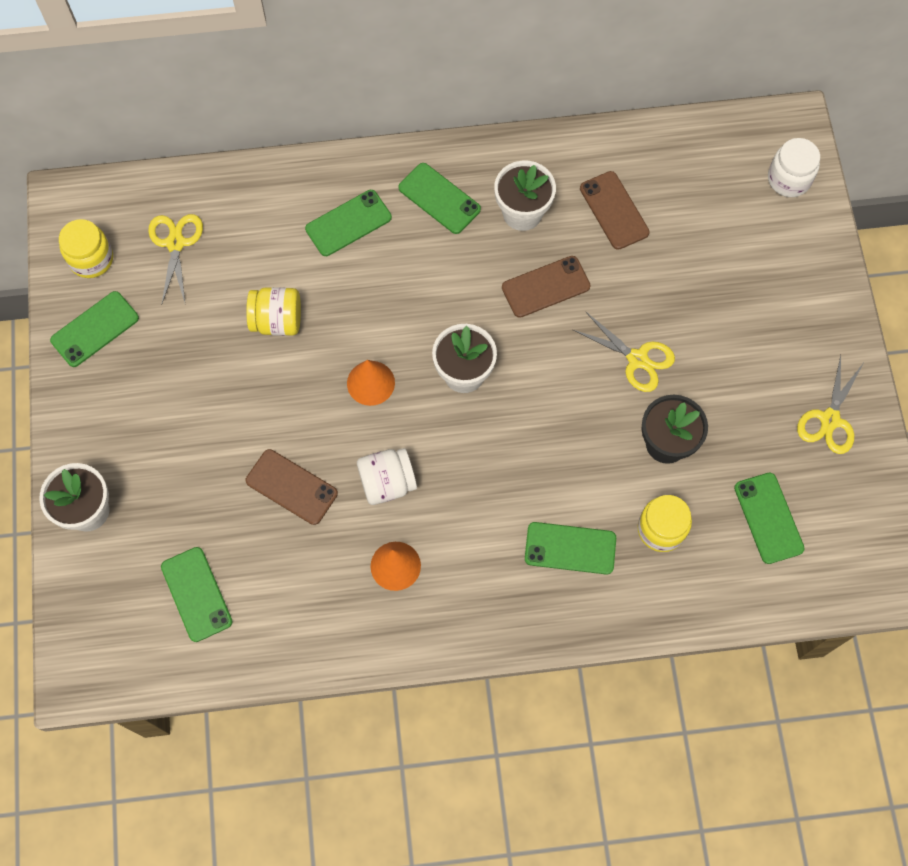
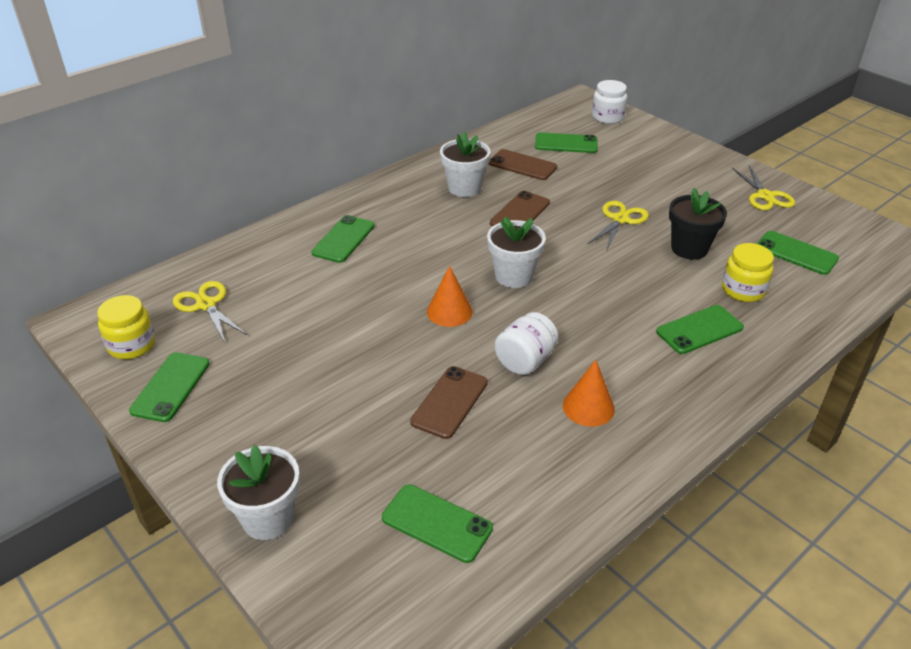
camera: 35 degrees left, 30 degrees down
yellow jar [246,287,301,336] -> none
brown phone [246,449,338,525] -> brown phone turned 60 degrees counterclockwise [410,366,488,439]
green phone [399,163,481,234] -> green phone moved to [535,132,598,153]
yellow scissors [573,312,675,392] -> yellow scissors turned 60 degrees counterclockwise [587,201,649,251]

